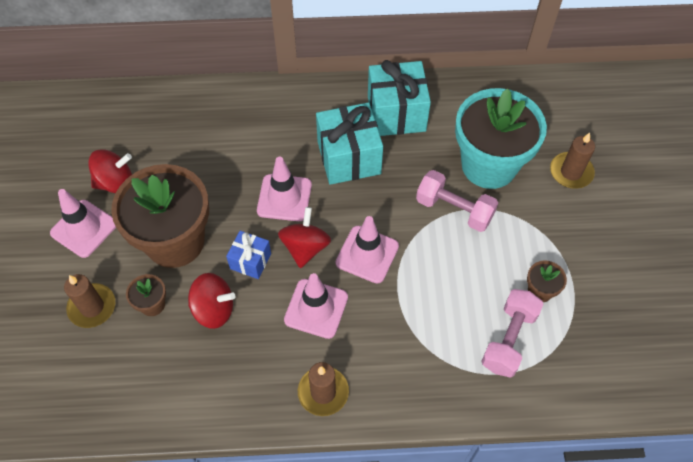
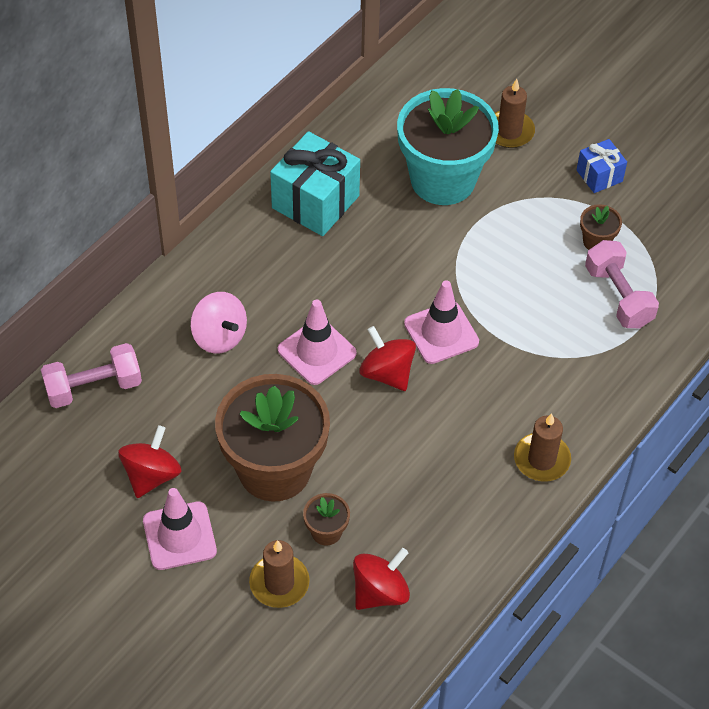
camera: 50 degrees left, 5 degrees down
red spinning top [188,273,236,329] -> red spinning top moved to [353,548,410,610]
blue gift [226,231,271,279] -> blue gift moved to [577,139,627,193]
pink traffic cone [284,273,348,339] -> none
turquoise gift [316,103,383,185] -> none
pink dumbbell [416,170,498,232] -> pink dumbbell moved to [41,343,142,408]
none -> pink spinning top [190,292,247,354]

